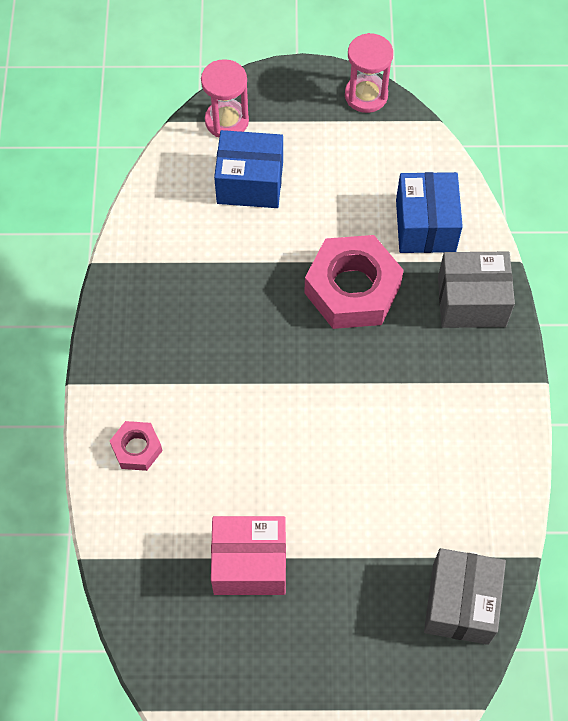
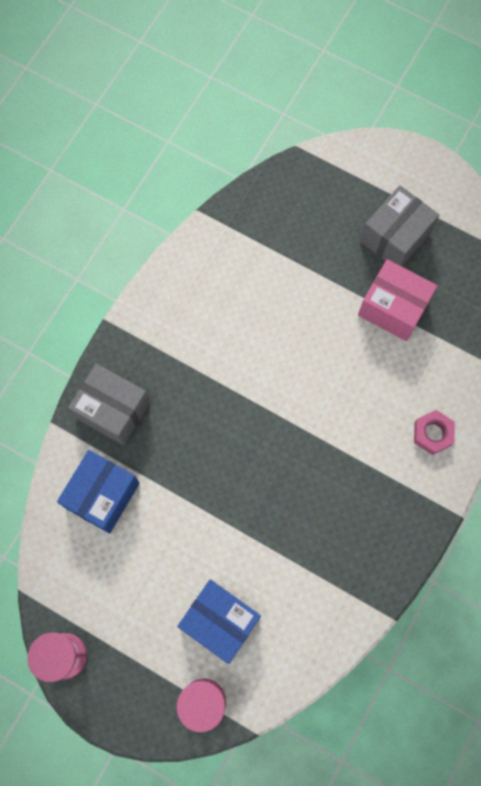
camera: 150 degrees left, 10 degrees up
pink nut [304,235,404,329] -> none
grey box [424,548,506,645] -> grey box moved to [360,185,439,266]

